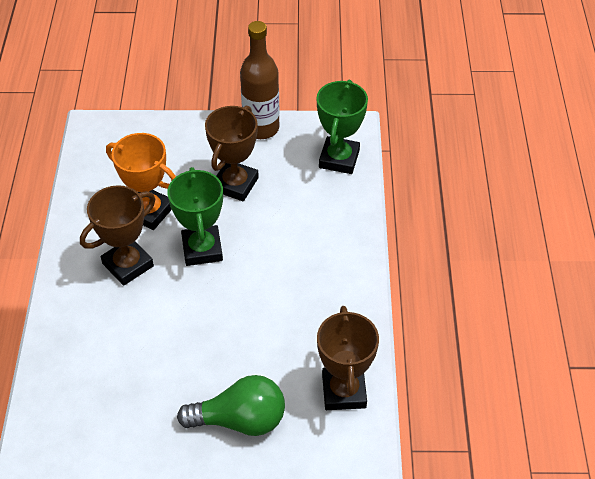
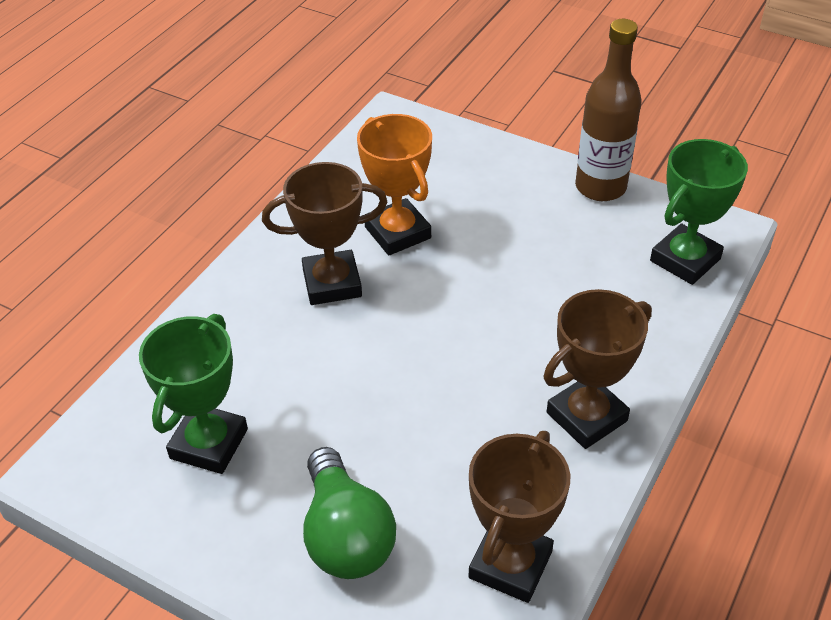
camera: 30 degrees right, 5 degrees down
green trophy [167,167,223,266] -> green trophy moved to [139,314,248,474]
green light bulb [177,375,285,436] -> green light bulb turned 45 degrees clockwise [303,447,396,579]
brown trophy [205,105,259,201] -> brown trophy moved to [544,289,652,449]

